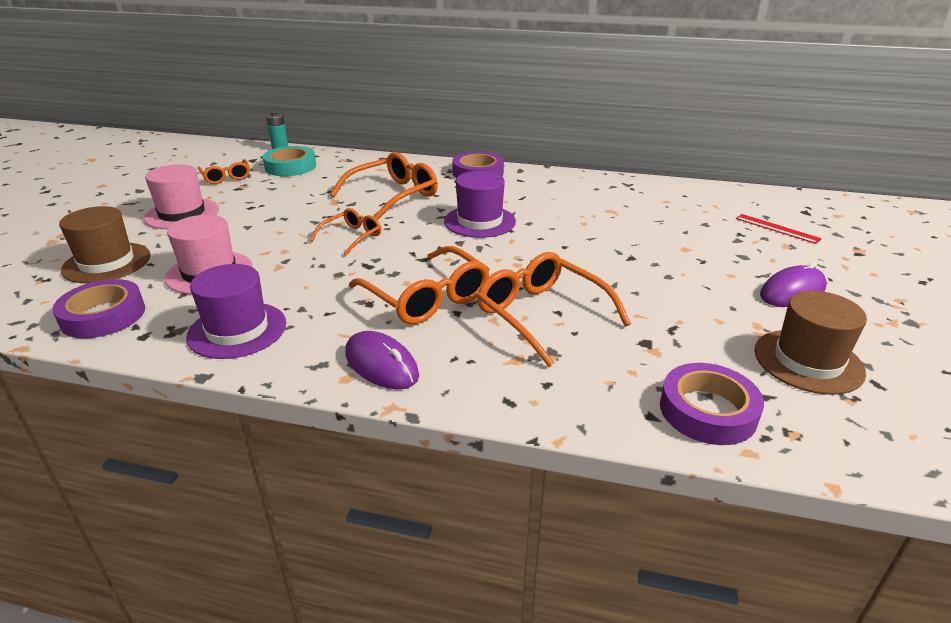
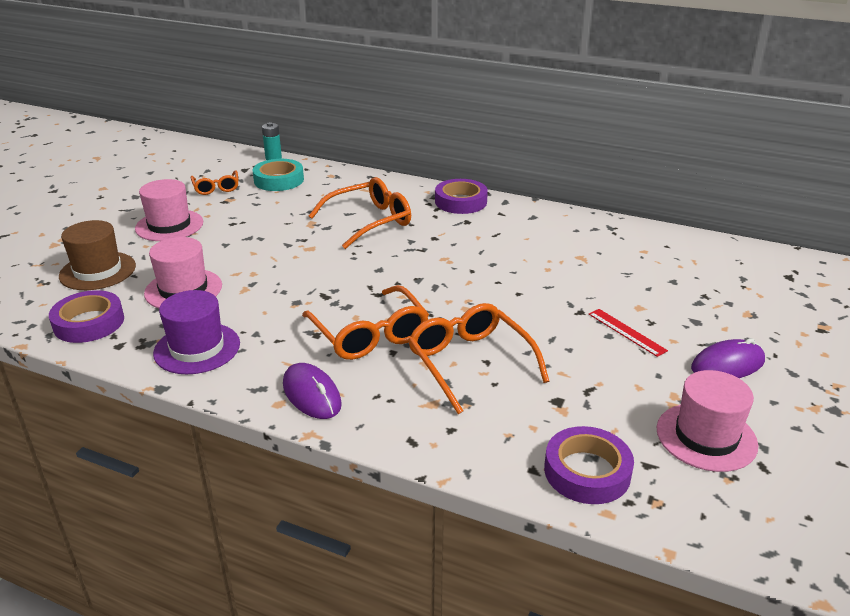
camera: 10 degrees right, 0 degrees up
orange glasses [310,208,381,256] -> none
purple hat [444,171,516,238] -> none
red ruler [736,214,822,244] -> red ruler moved to [589,309,668,357]
brown hat [754,291,867,395] -> pink hat [657,370,758,472]

